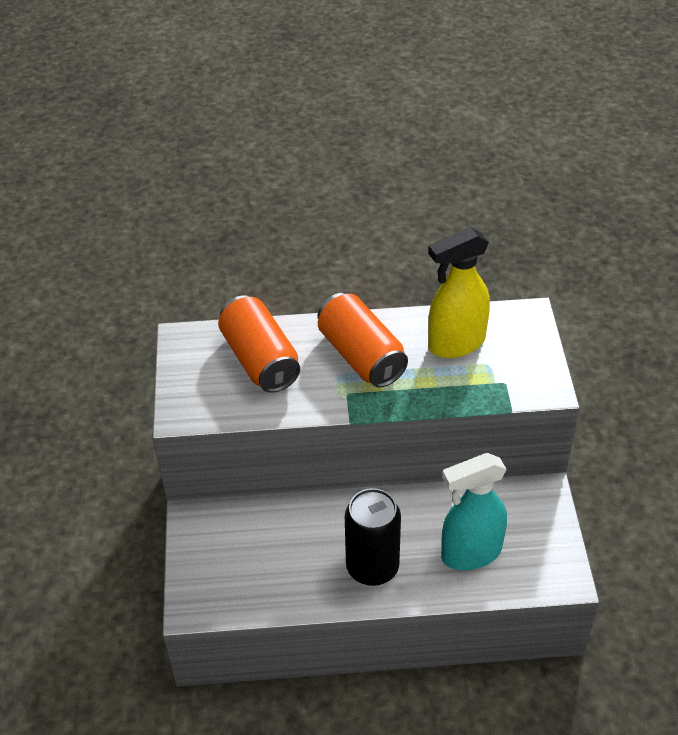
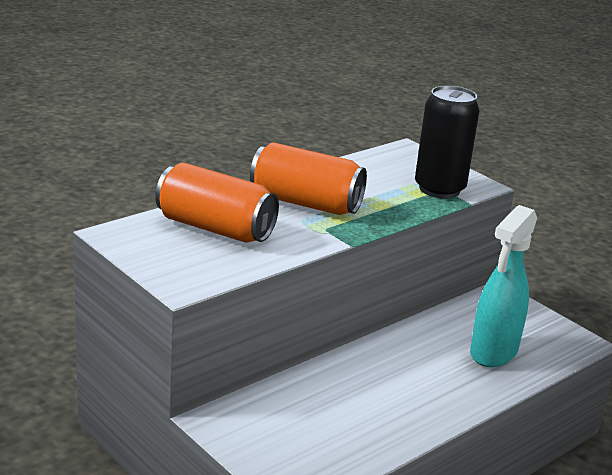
camera: 40 degrees left, 20 degrees down
black can [345,488,401,586] -> black can moved to [415,86,479,199]
yellow spray bottle [428,227,490,358] -> none

